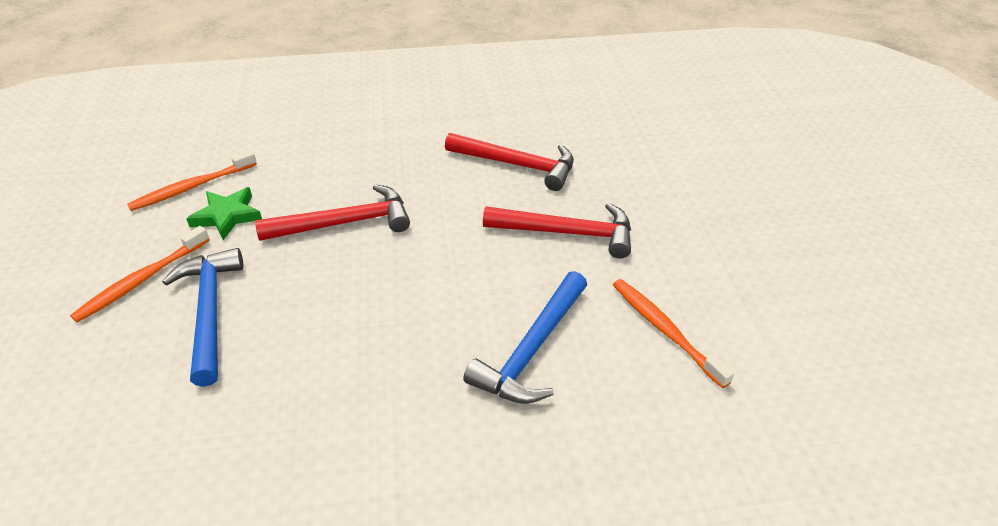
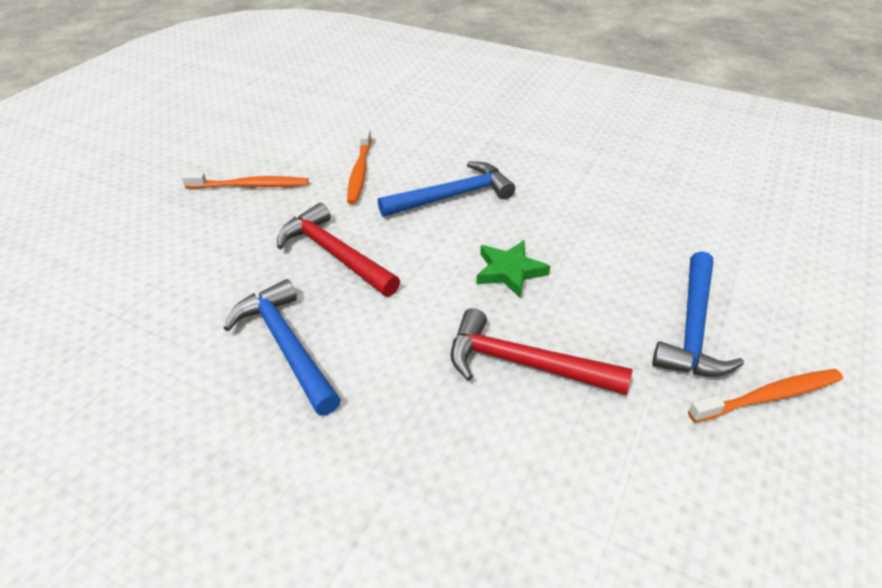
camera: 145 degrees left, 0 degrees up
orange toothbrush [127,150,257,211] -> orange toothbrush moved to [182,172,309,189]
green star [186,187,262,240] -> green star moved to [476,240,550,298]
red hammer [445,133,574,191] -> blue hammer [224,279,341,416]

